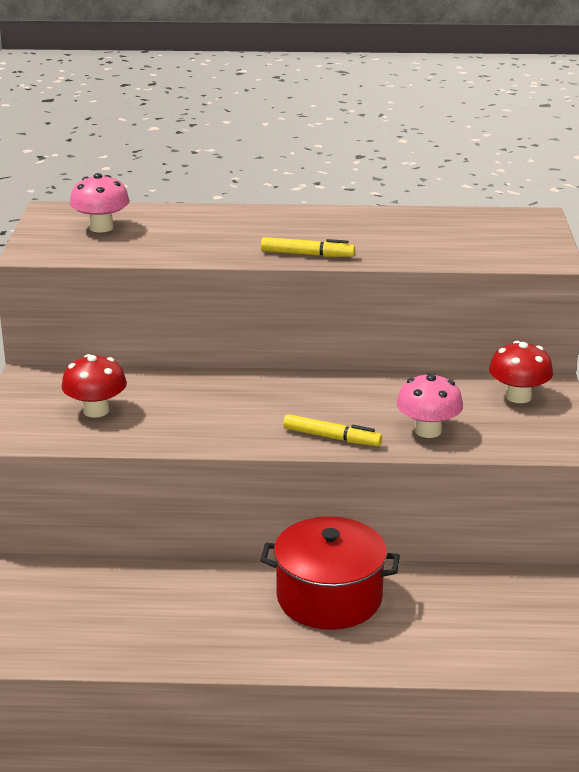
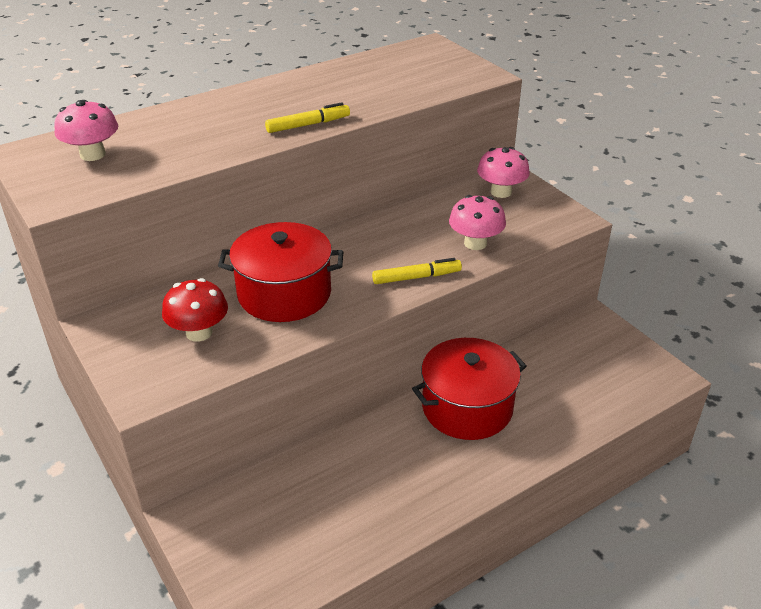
camera: 35 degrees left, 10 degrees up
red mushroom [489,341,553,403] -> pink mushroom [477,147,530,198]
none -> red pot [218,222,343,322]

